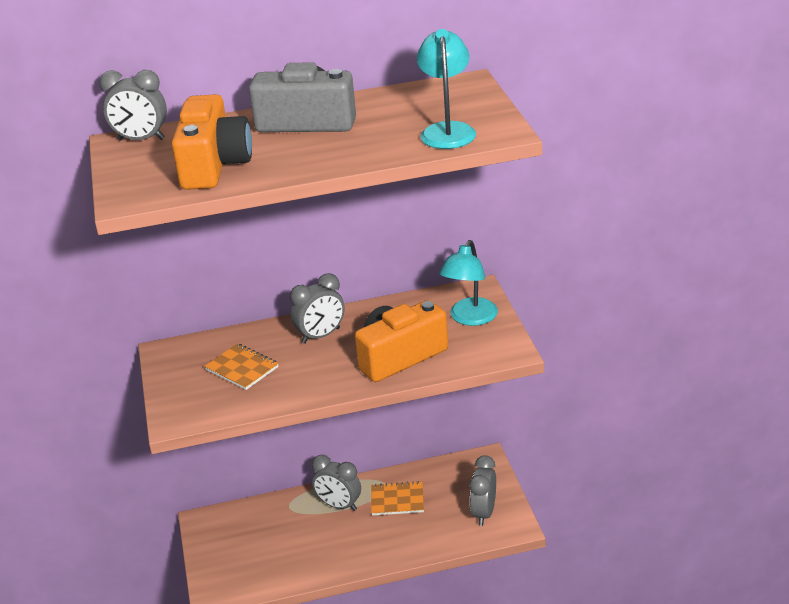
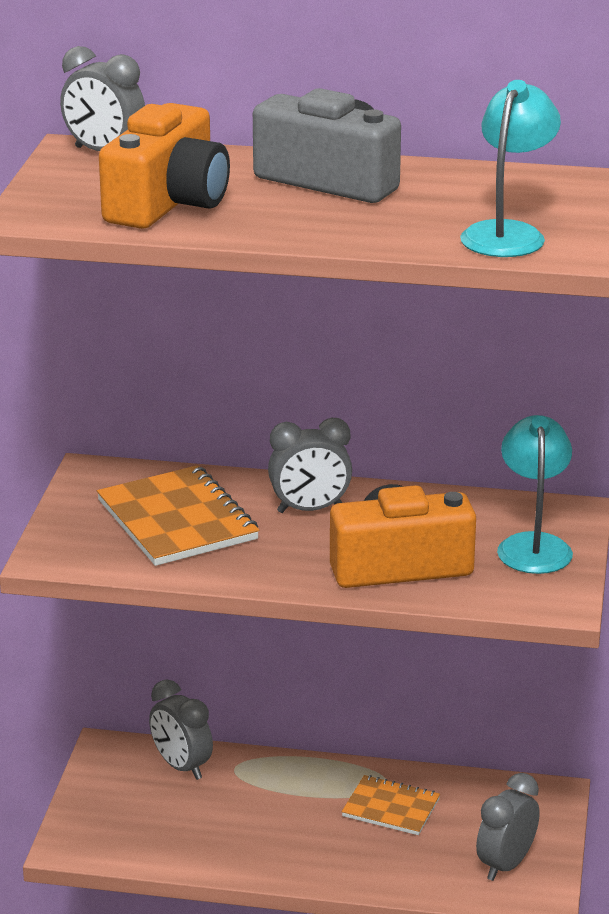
camera: 20 degrees right, 5 degrees down
orange notebook [204,343,279,390] -> orange notebook [97,465,260,566], size x1.65
grey clock [312,455,361,511] -> grey clock moved to [149,679,213,780]
turquoise lamp [439,240,498,326] -> turquoise lamp turned 135 degrees clockwise [497,415,573,574]

